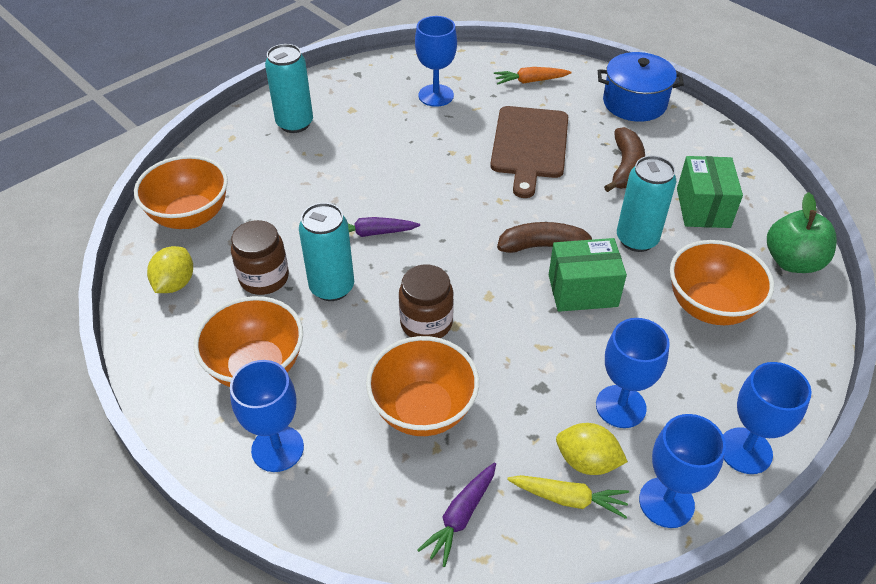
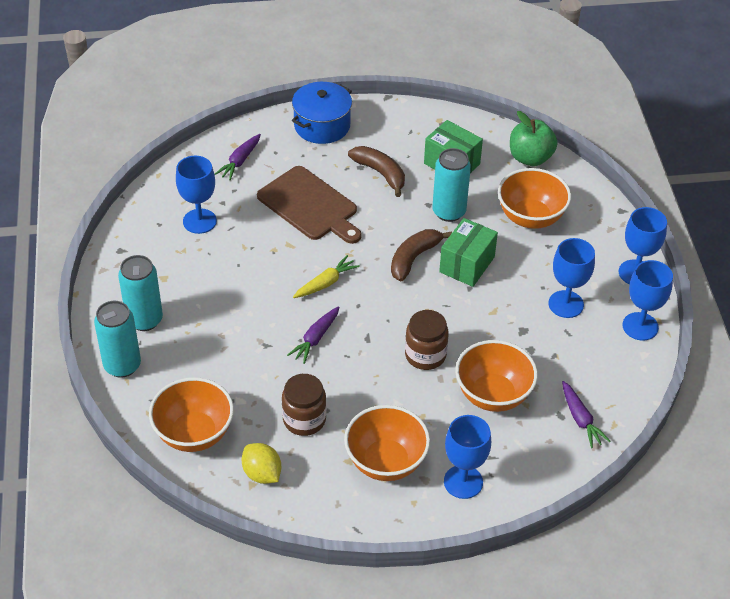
camera: 55 degrees left, 0 degrees up
turquoise can [299,203,354,301] -> turquoise can moved to [94,301,141,378]
orange carrot [494,67,572,84] -> purple carrot [215,134,261,180]
yellow carrot [507,475,629,519] -> yellow carrot moved to [293,255,360,298]
yellow lemon [556,423,628,475] -> none

